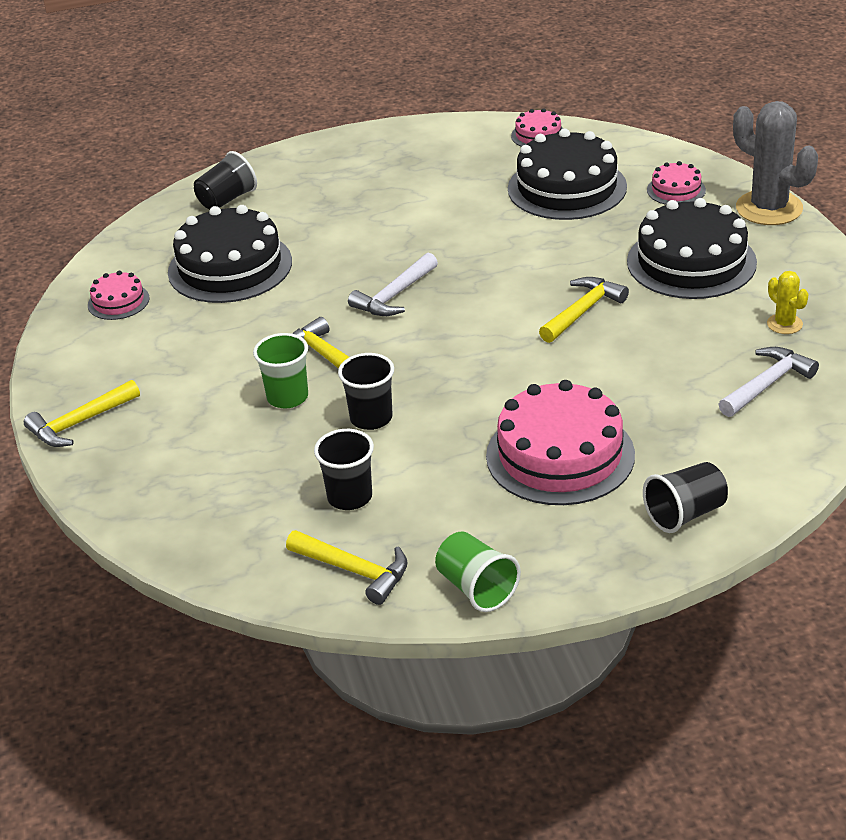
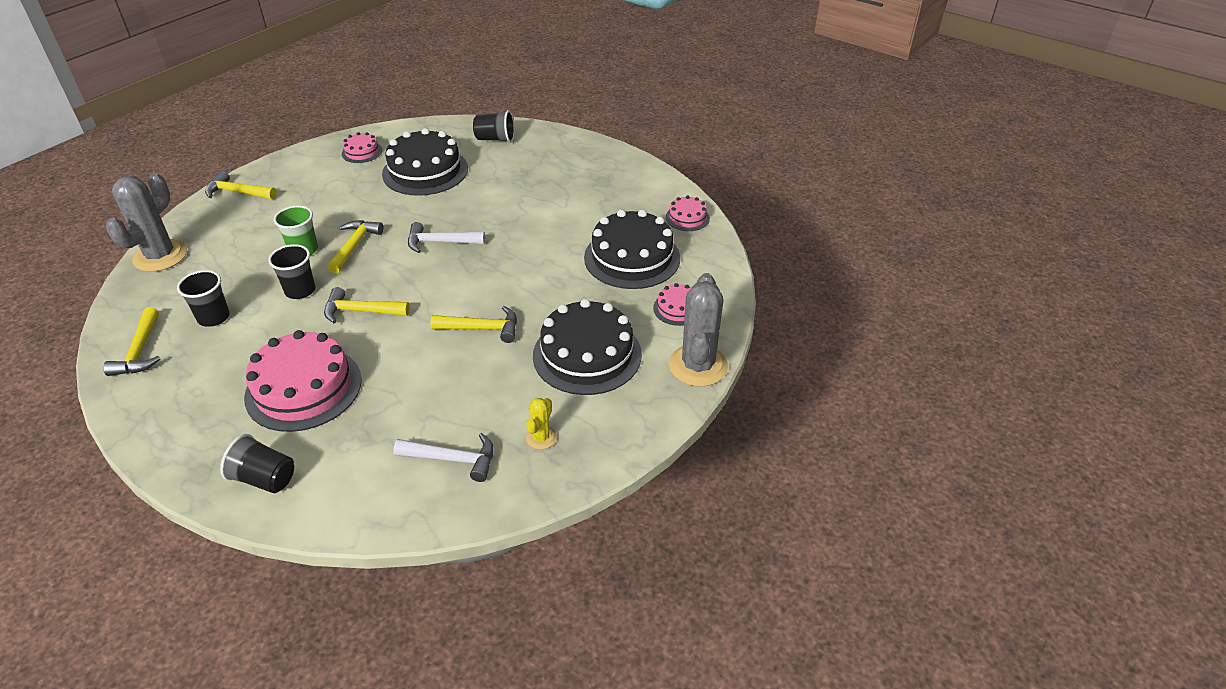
camera: 50 degrees right, 5 degrees up
green cup [435,531,521,612] -> none
none -> grey cactus [106,173,187,272]
none -> yellow hammer [324,287,410,323]

